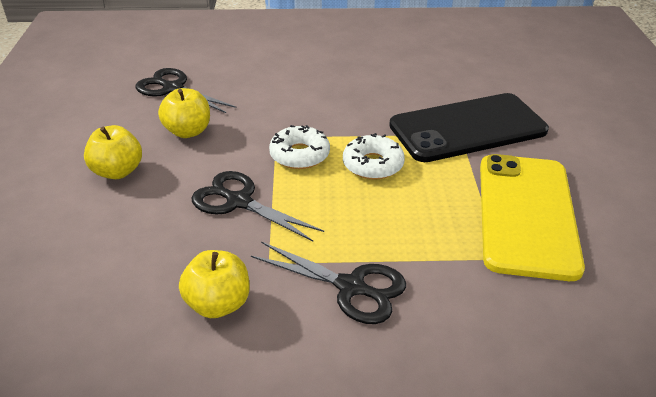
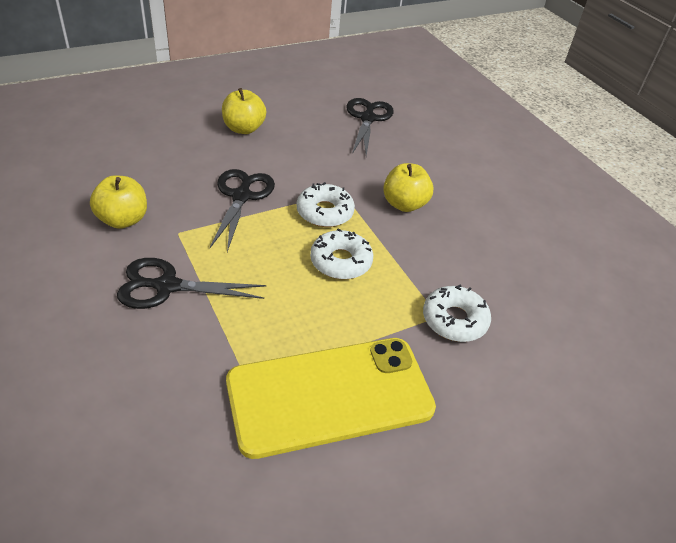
camera: 60 degrees right, 5 degrees up
yellow apple [158,88,210,138] -> yellow apple moved to [383,163,433,212]
black scissors [251,242,406,324] -> black scissors turned 90 degrees clockwise [117,258,266,309]
black phone [389,93,549,162] -> white donut [423,285,491,342]

